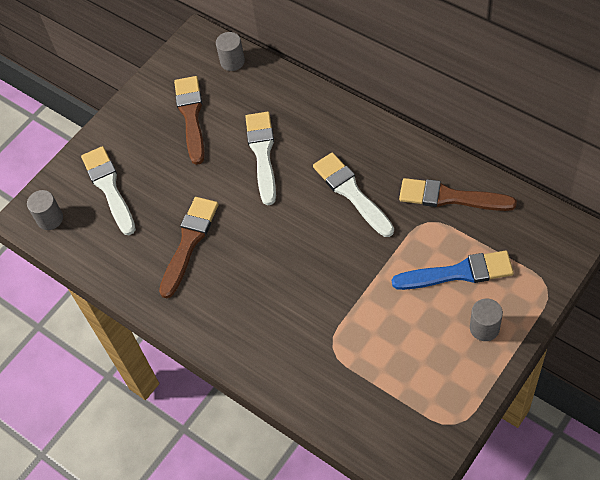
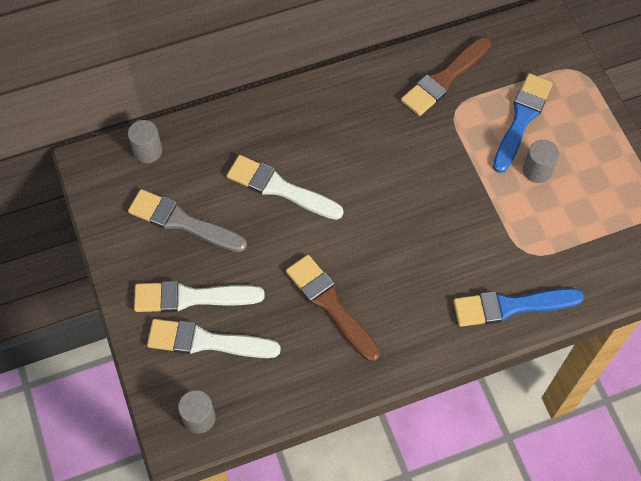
camera: 65 degrees left, 5 degrees up
brown brush [174,76,205,165] -> grey brush [128,189,247,252]
white brush [313,152,394,237] -> white brush moved to [134,281,265,313]
grey cylinder [470,299,503,341] -> grey cylinder moved to [523,140,559,183]
none -> blue brush [453,288,584,327]

